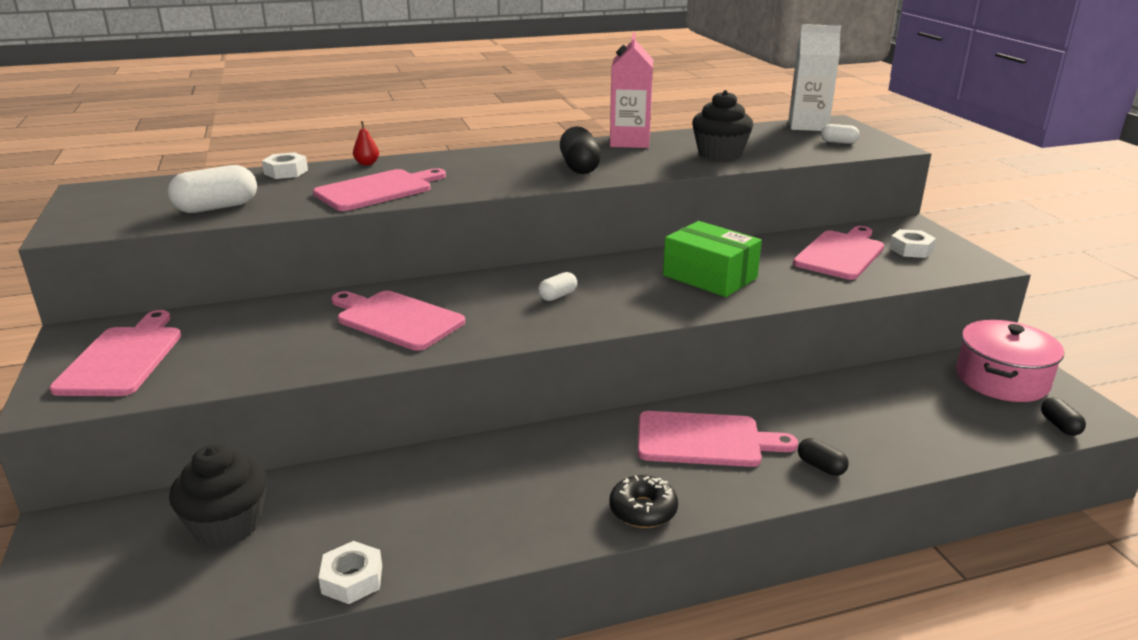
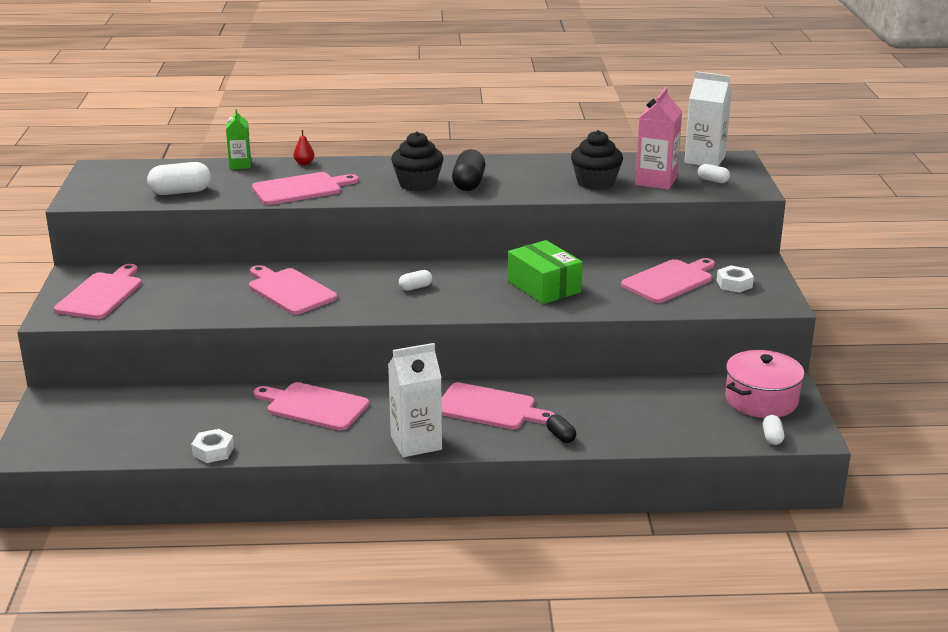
camera: 15 degrees right, 0 degrees up
black cupcake [169,444,267,547] -> black cupcake moved to [391,132,444,191]
white nut [262,152,308,179] -> green carton [226,109,251,169]
black donut [609,475,678,528] -> white carton [388,343,442,457]
pink carton [610,32,653,148] -> pink carton moved to [635,87,682,190]
black capsule [1041,397,1086,436] -> white capsule [763,415,784,445]
none -> pink cutting board [253,382,369,431]

